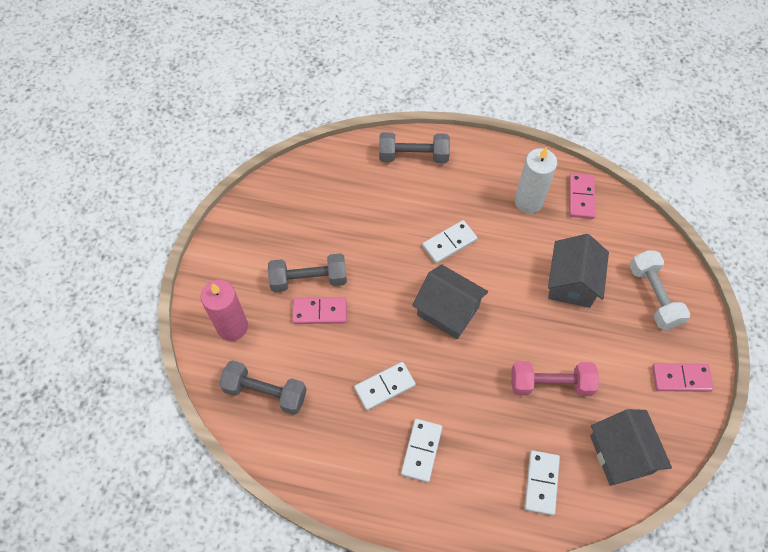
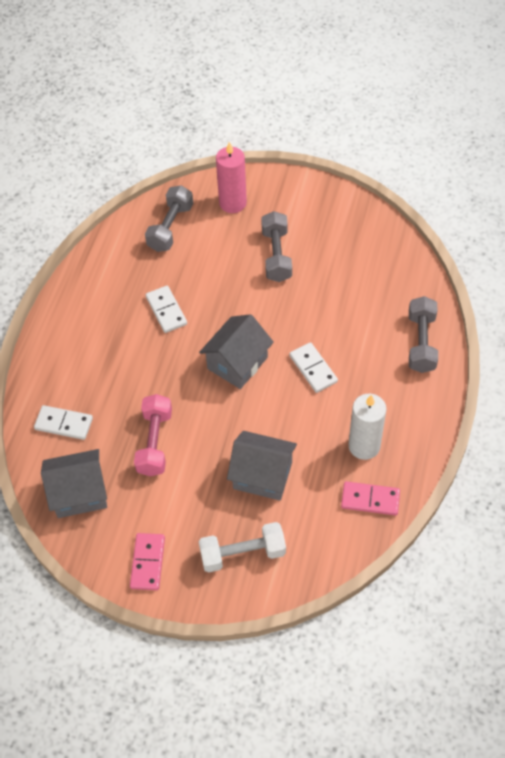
camera: 95 degrees right, 5 degrees down
pink domino [292,297,347,324] -> none
white domino [401,419,443,482] -> none

